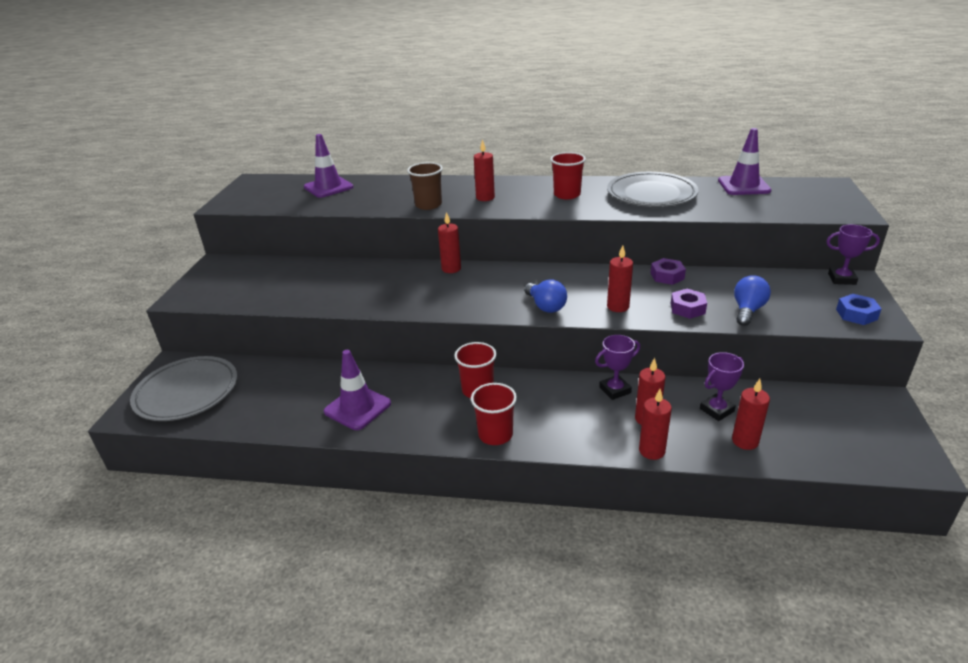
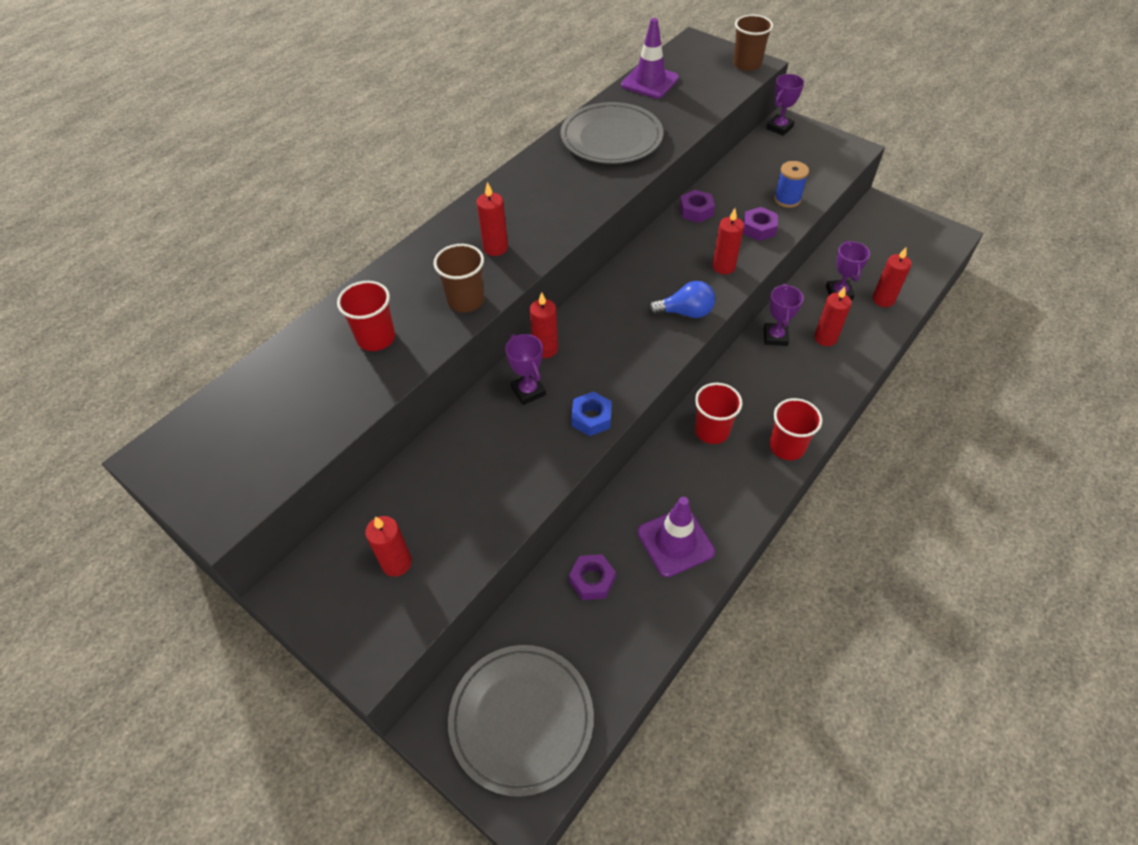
camera: 60 degrees left, 20 degrees up
purple traffic cone [304,134,353,198] -> none
red cup [550,152,586,199] -> red cup moved to [337,281,395,351]
red candle [639,389,672,460] -> red candle moved to [365,516,412,577]
blue light bulb [734,275,771,326] -> blue spool [774,161,809,208]
blue nut [836,294,882,325] -> blue nut moved to [571,392,612,436]
none -> purple trophy [505,334,546,405]
none -> purple nut [569,554,616,600]
none -> brown cup [733,15,773,71]

